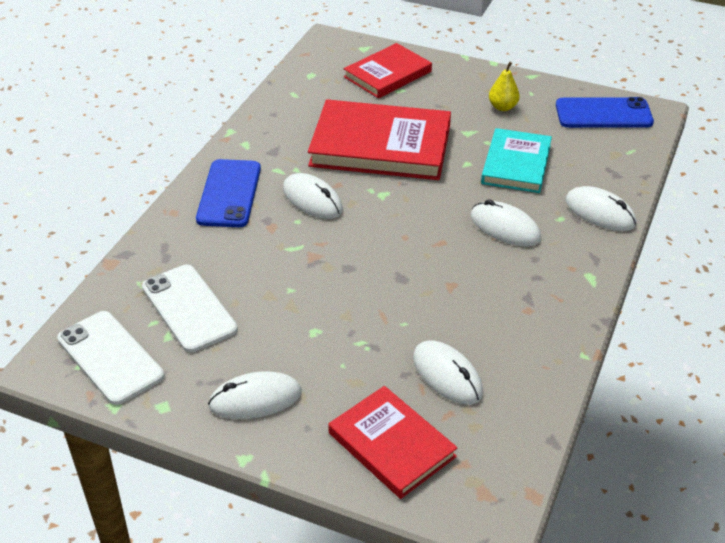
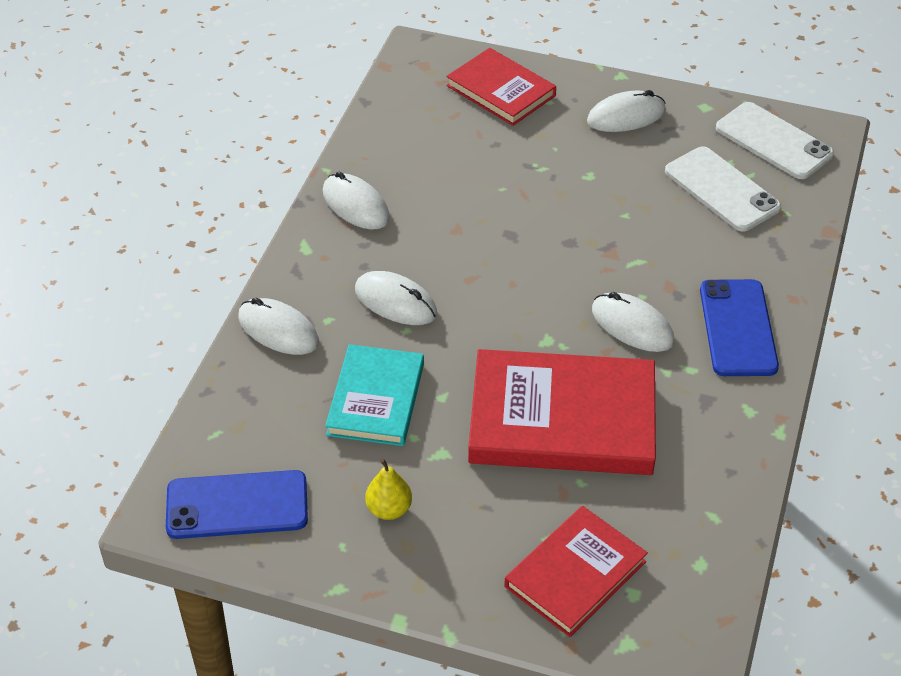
camera: 175 degrees right, 5 degrees up
white mouse [413,340,483,404] -> white mouse moved to [323,171,390,230]

